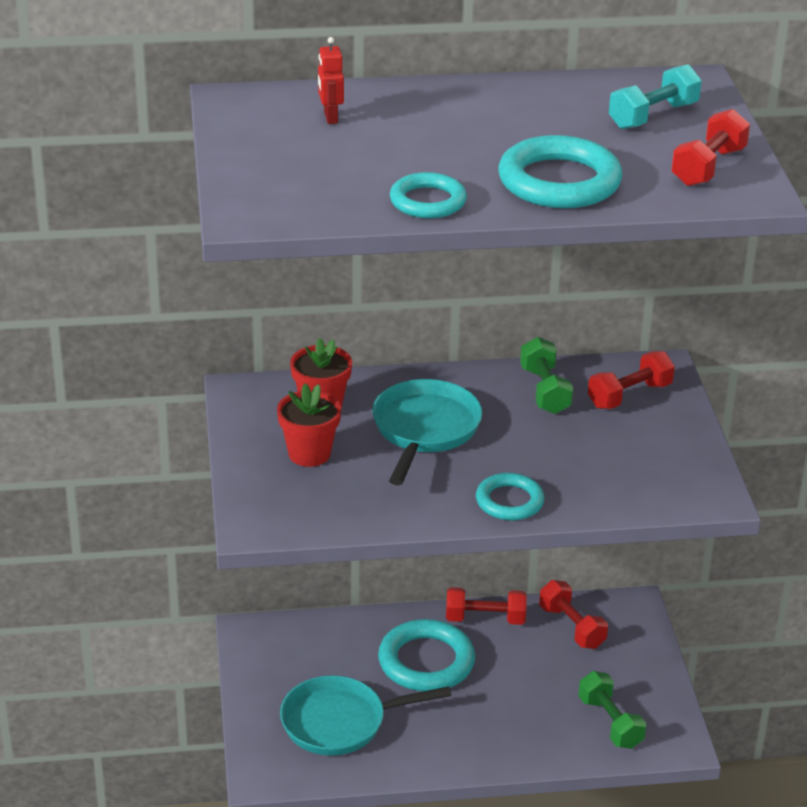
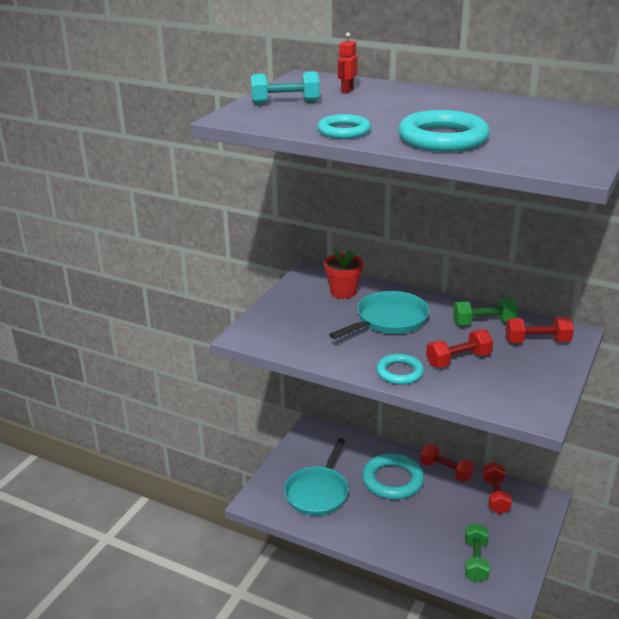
camera: 35 degrees right, 5 degrees down
red flower pot [277,384,341,467] -> none
turquoise pan [280,676,452,756] -> turquoise pan turned 90 degrees counterclockwise [284,438,349,516]
green dumbbell [520,337,573,414] -> green dumbbell turned 60 degrees clockwise [453,298,518,325]
turquoise dumbbell [609,64,702,129] -> turquoise dumbbell moved to [251,71,320,104]
red dumbbell [671,109,750,186] -> red dumbbell moved to [426,330,493,368]

